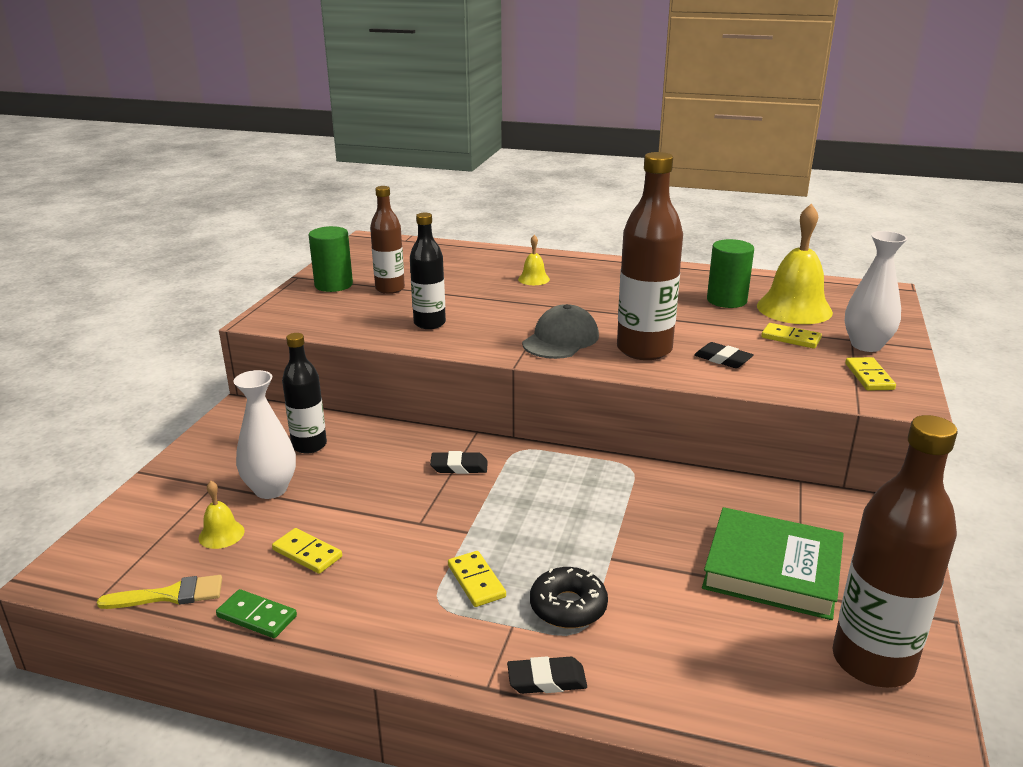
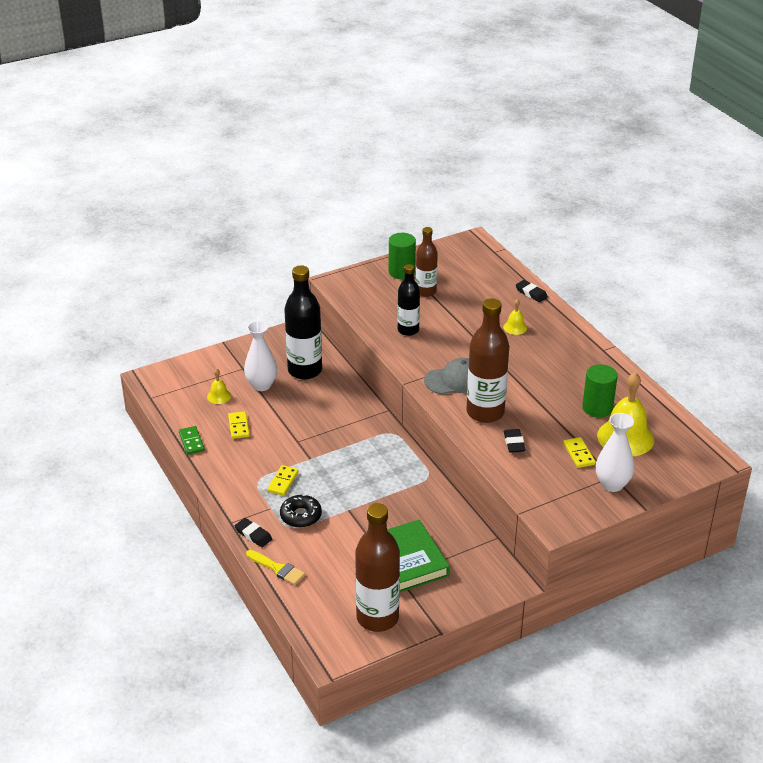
camera: 45 degrees right, 10 degrees up
yellow brush [97,575,222,609] -> yellow brush moved to [246,550,305,585]
black bottle [282,333,327,454] -> black bottle [284,265,322,380], size x1.62
black eraser [430,451,488,474] -> black eraser moved to [516,280,548,302]
yellow domino [845,357,896,391] -> none

